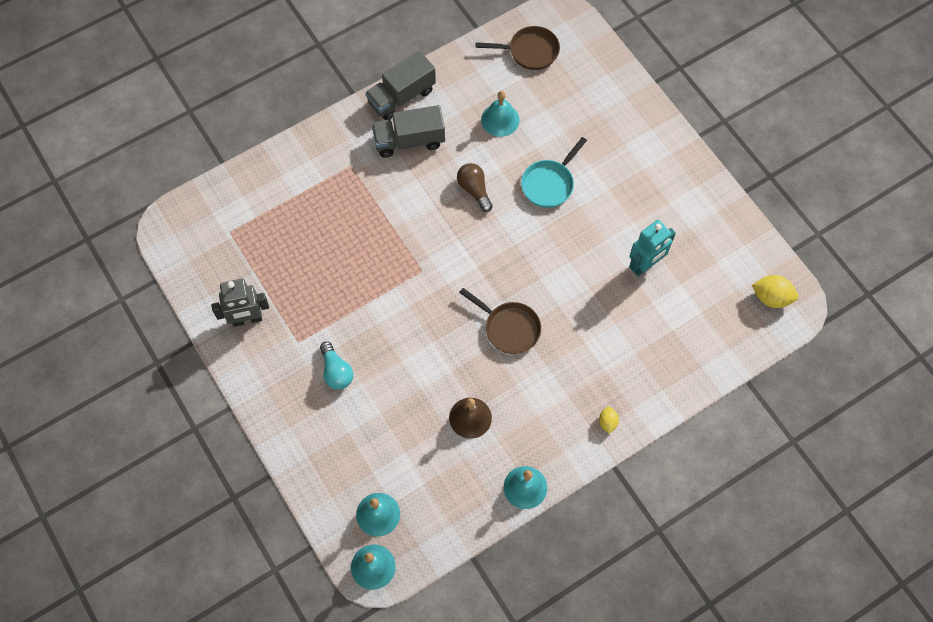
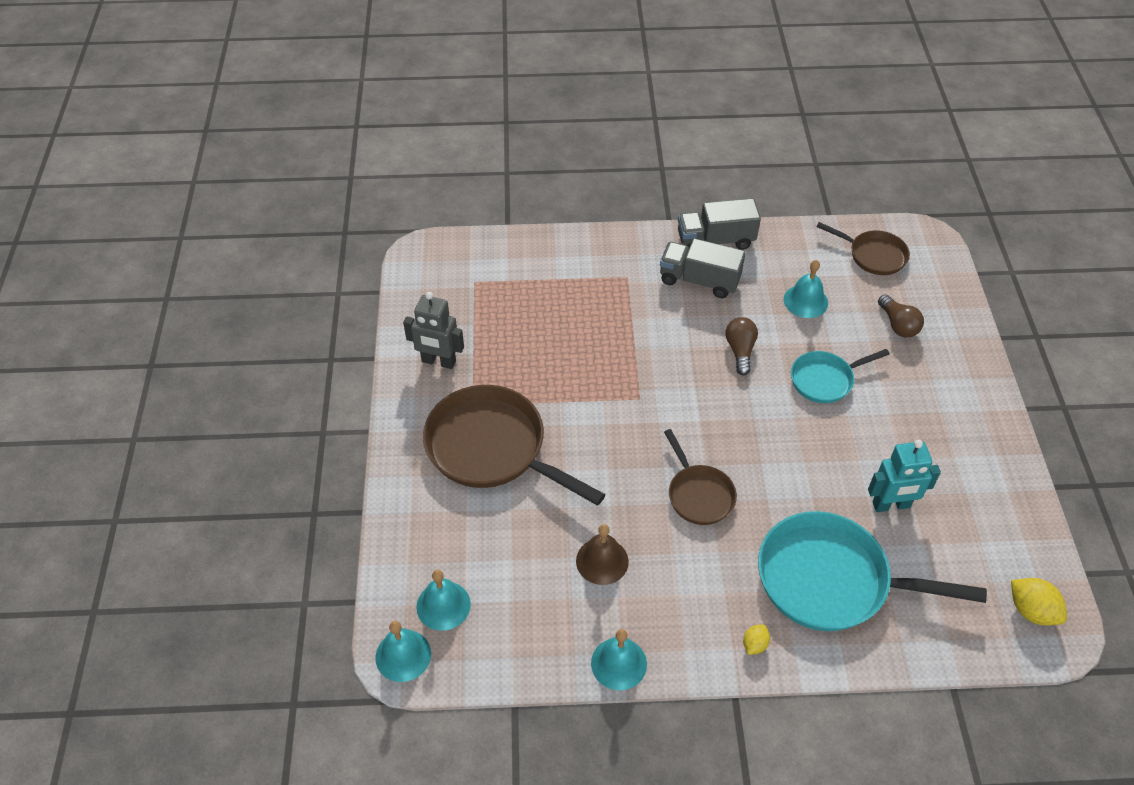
camera: 30 degrees right, 15 degrees down
turquoise light bulb [320,342,353,390] -> brown pan [423,385,606,506]
none -> turquoise pan [758,511,987,631]
none -> brown light bulb [878,294,924,337]

